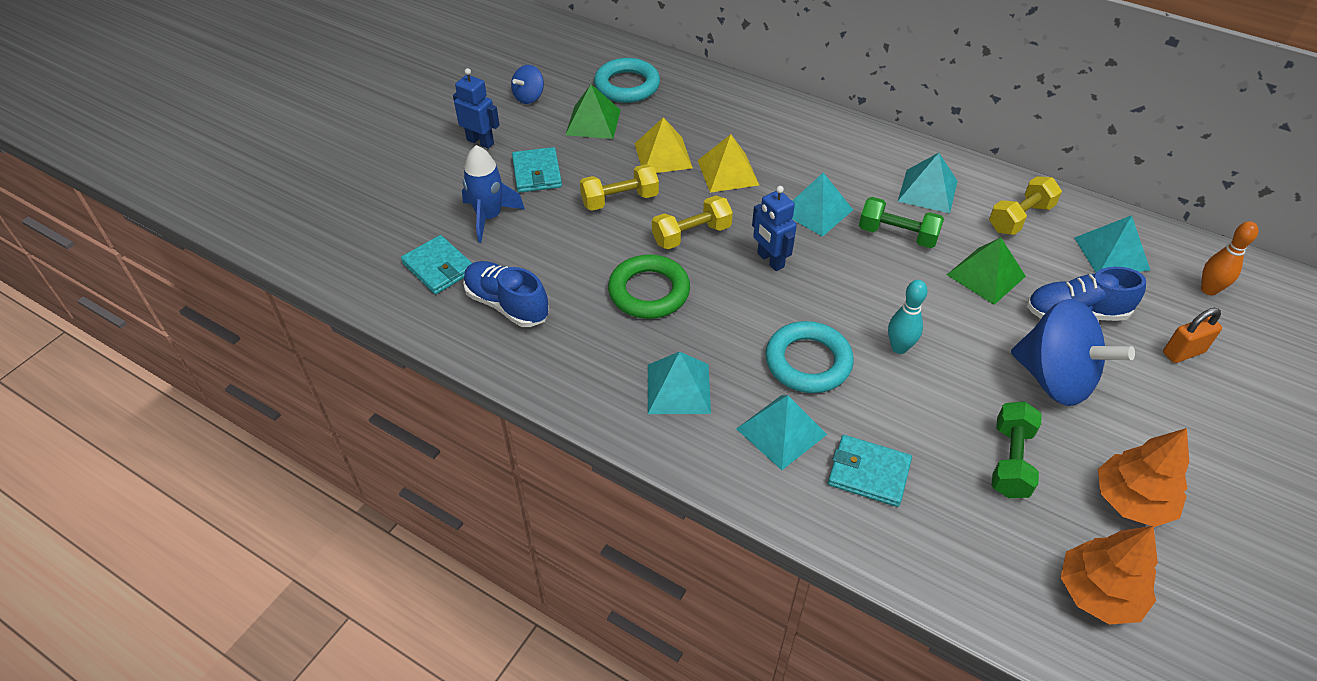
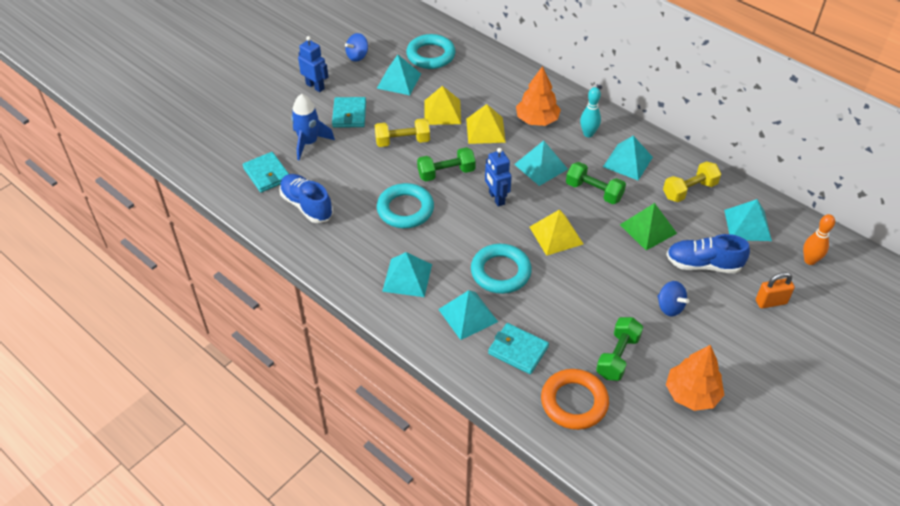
camera: 10 degrees right, 0 degrees up
green pyramid [566,84,621,139] -> turquoise pyramid [377,55,421,95]
green ring [608,255,690,319] -> turquoise ring [377,183,434,228]
yellow dumbbell [652,196,733,249] -> green dumbbell [417,147,476,182]
turquoise bowling pin [888,280,928,354] -> turquoise bowling pin moved to [580,87,601,137]
blue spinning top [1011,299,1135,406] -> blue spinning top [657,281,689,316], size x0.48
orange tree [1060,526,1158,625] -> orange tree moved to [516,66,561,126]
none -> yellow pyramid [530,209,583,256]
none -> orange ring [541,369,609,430]

